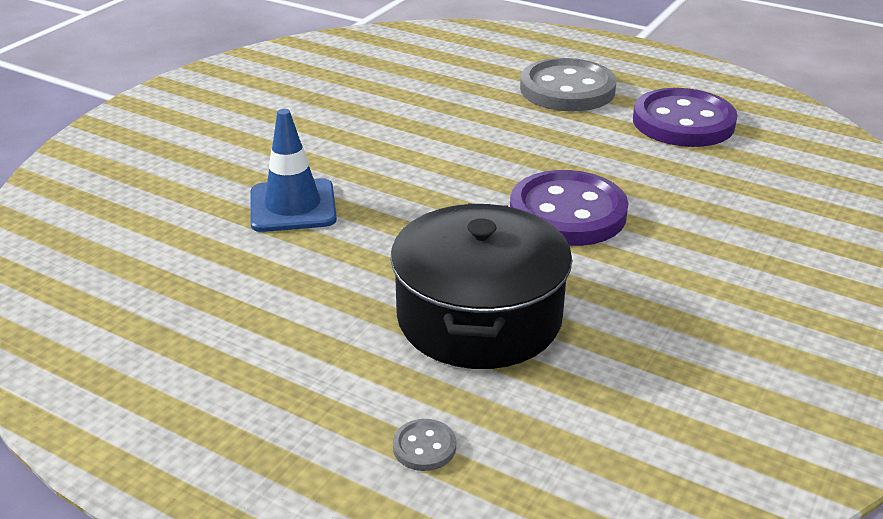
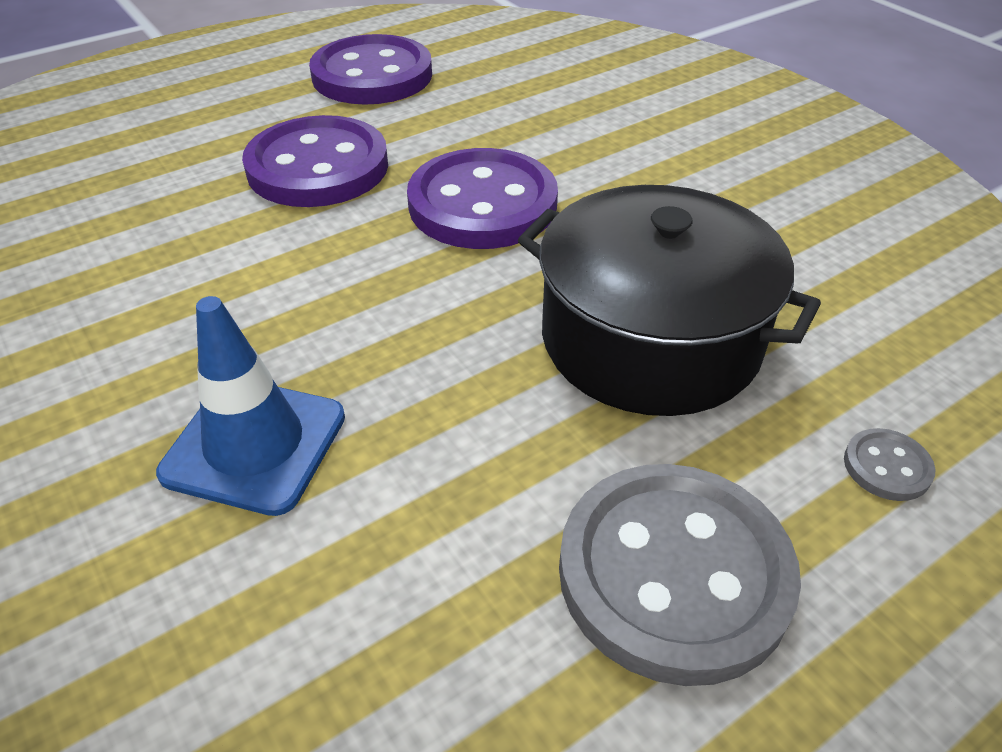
camera: 65 degrees left, 10 degrees up
grey button [520,58,617,111] -> grey button moved to [559,464,801,686]
none -> purple button [242,115,388,207]

